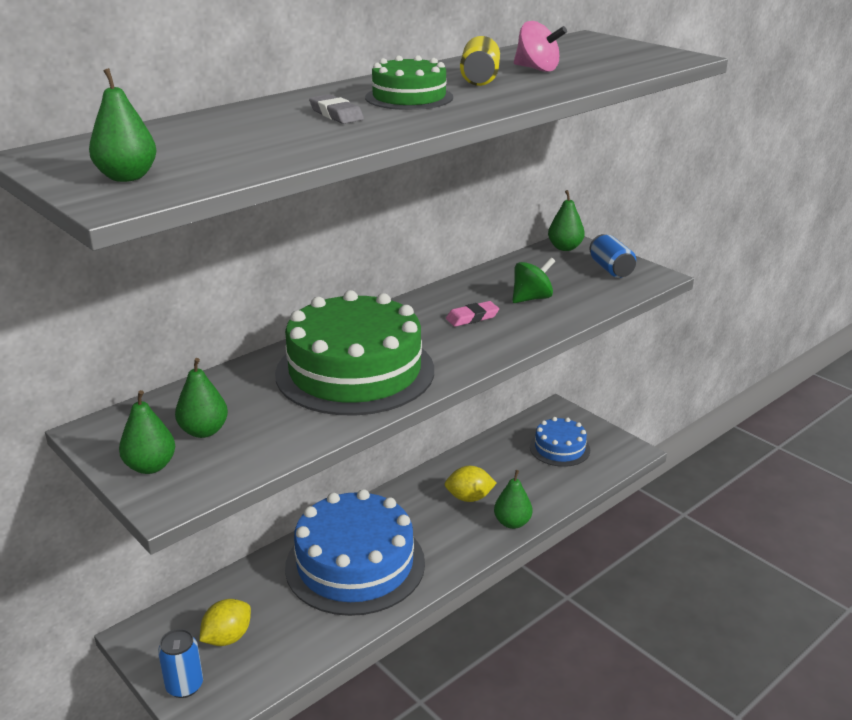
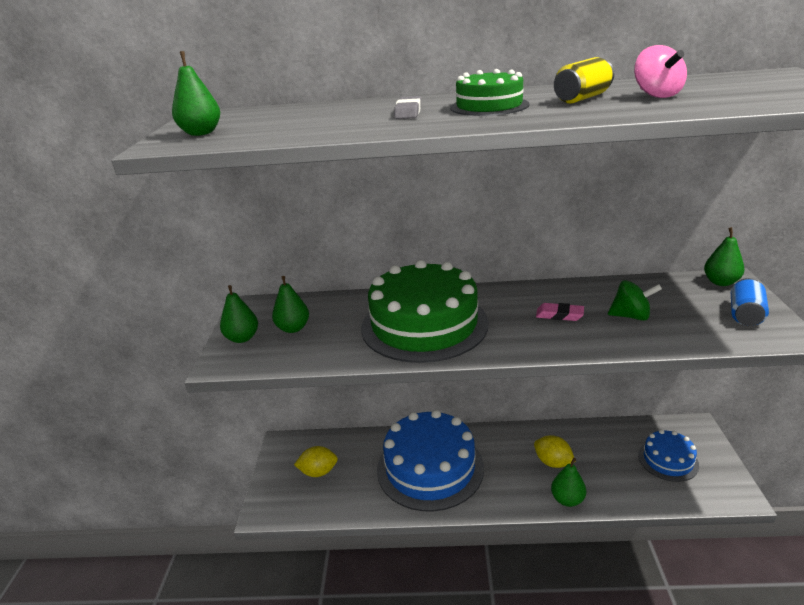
camera: 45 degrees right, 0 degrees up
blue can [158,629,203,698] -> none

